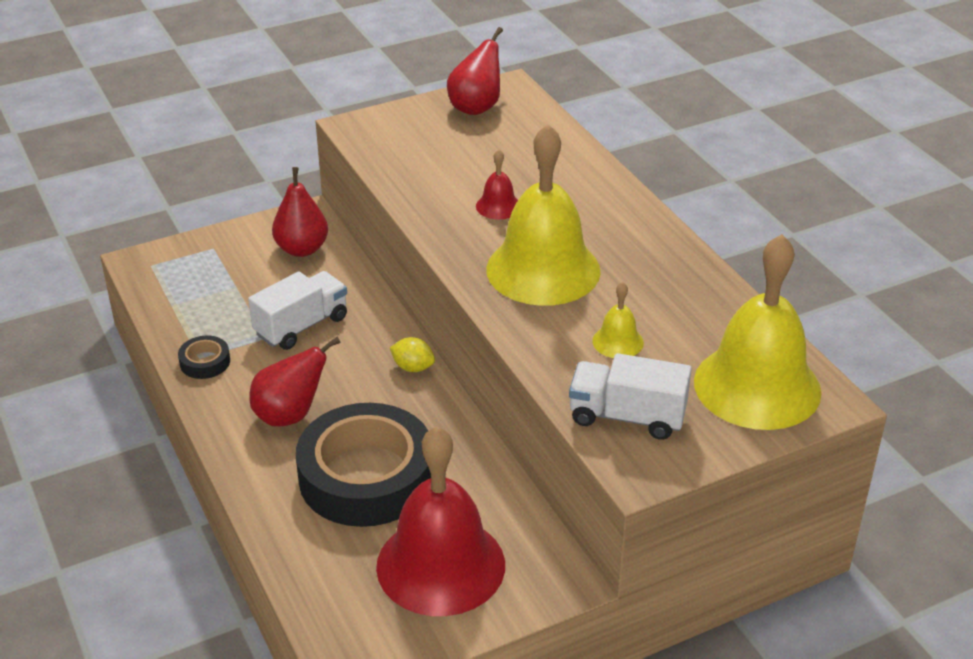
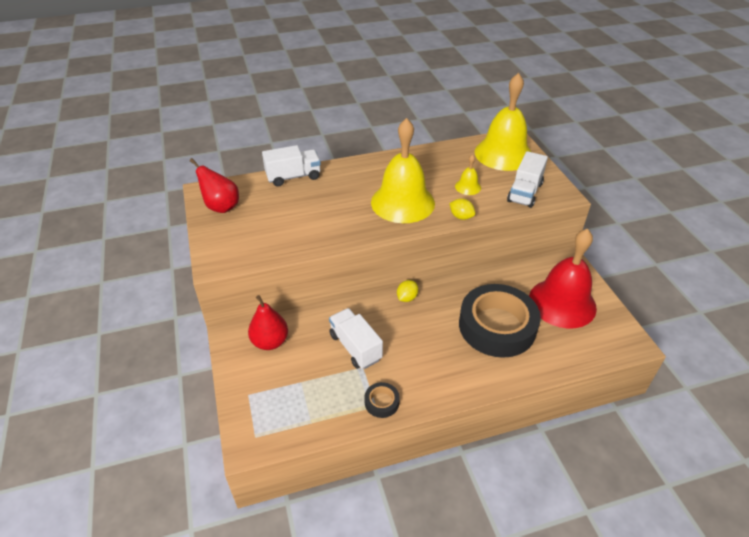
camera: 80 degrees left, 5 degrees up
red pear [249,337,341,427] -> none
red bell [476,149,518,220] -> none
none -> white truck [262,145,321,187]
none -> yellow lemon [449,198,475,220]

